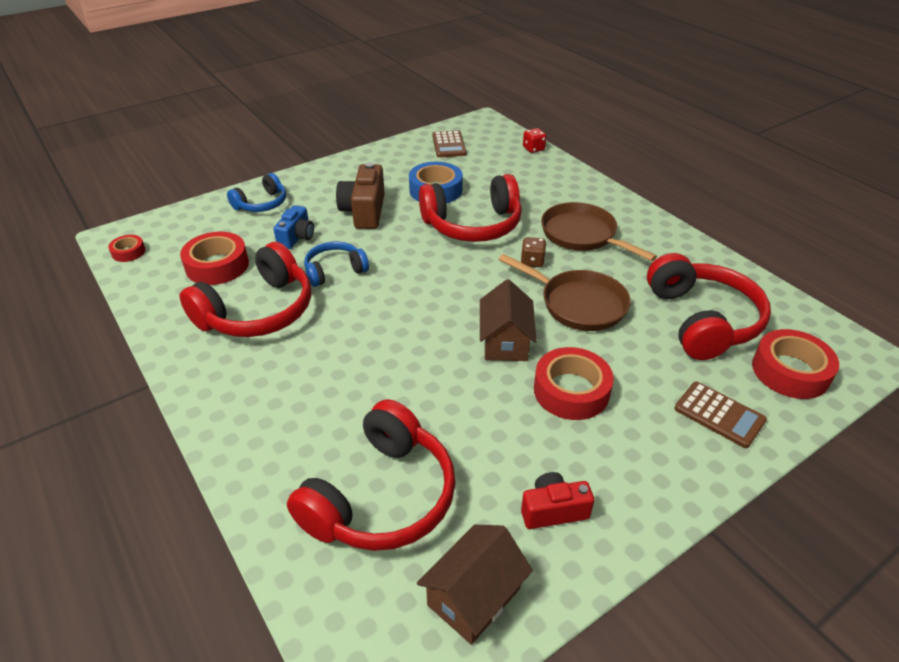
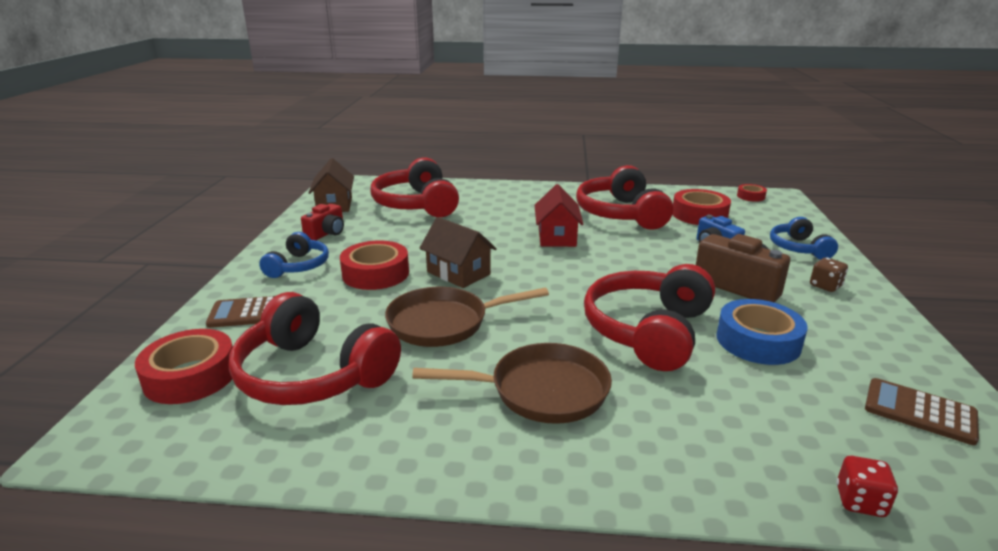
camera: 130 degrees right, 15 degrees down
blue headphones [304,241,369,287] -> blue headphones moved to [259,232,329,278]
brown dice [521,237,546,267] -> brown dice moved to [810,257,848,292]
none -> red house [535,184,584,247]

